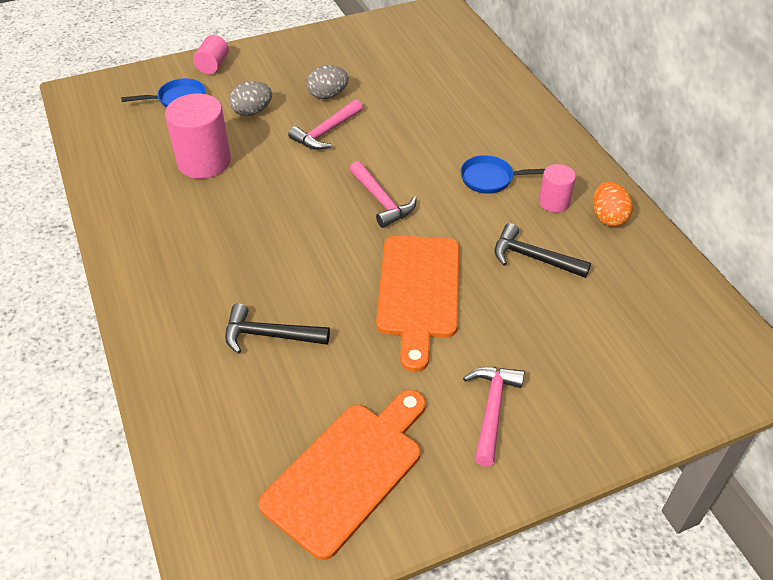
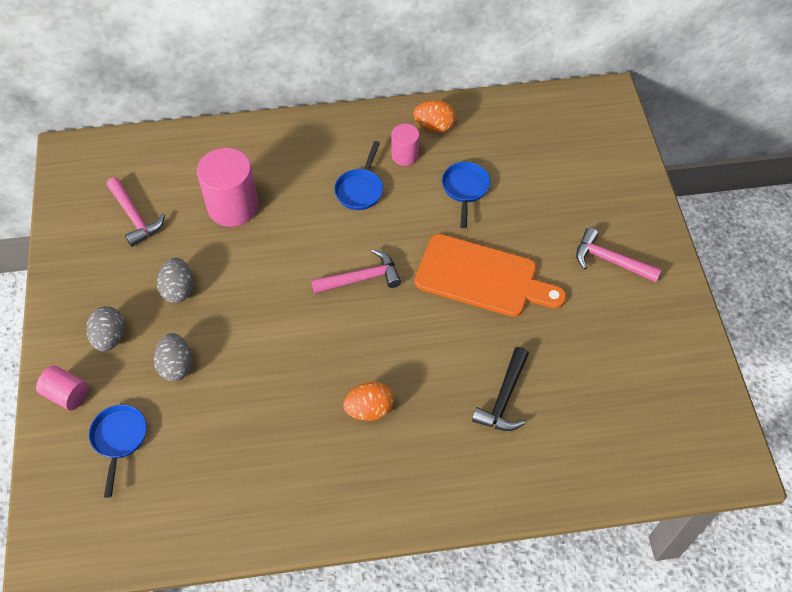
camera: 75 degrees left, 10 degrees up
pink cylinder [165,93,231,179] -> pink cylinder moved to [197,148,258,227]
orange cutting board [258,390,426,560] -> none
pink hammer [288,99,363,150] -> pink hammer moved to [106,177,165,247]
black hammer [495,223,591,278] -> blue pan [442,162,490,228]
none -> grey egg [86,306,125,352]
none -> orange egg [343,382,394,421]

